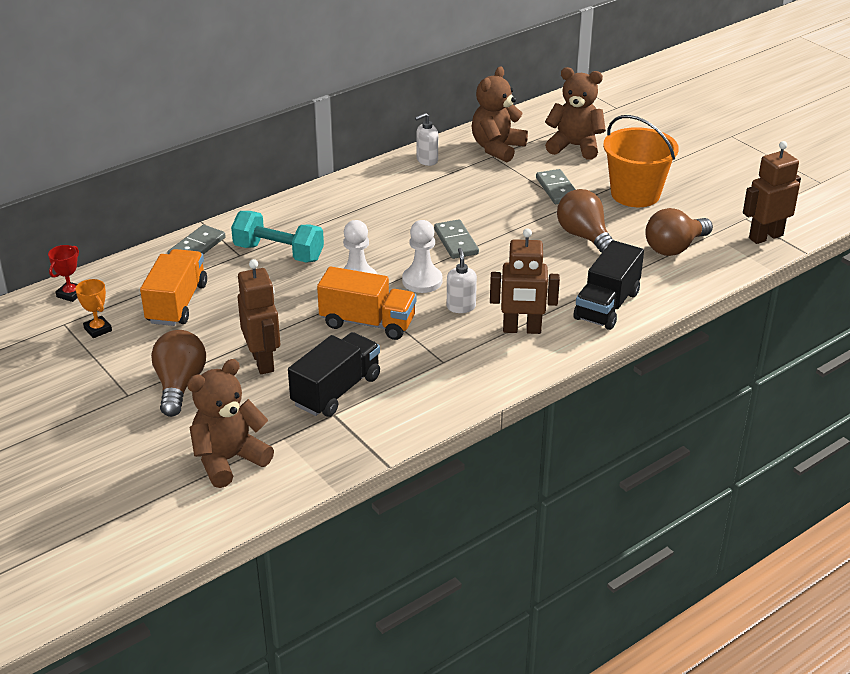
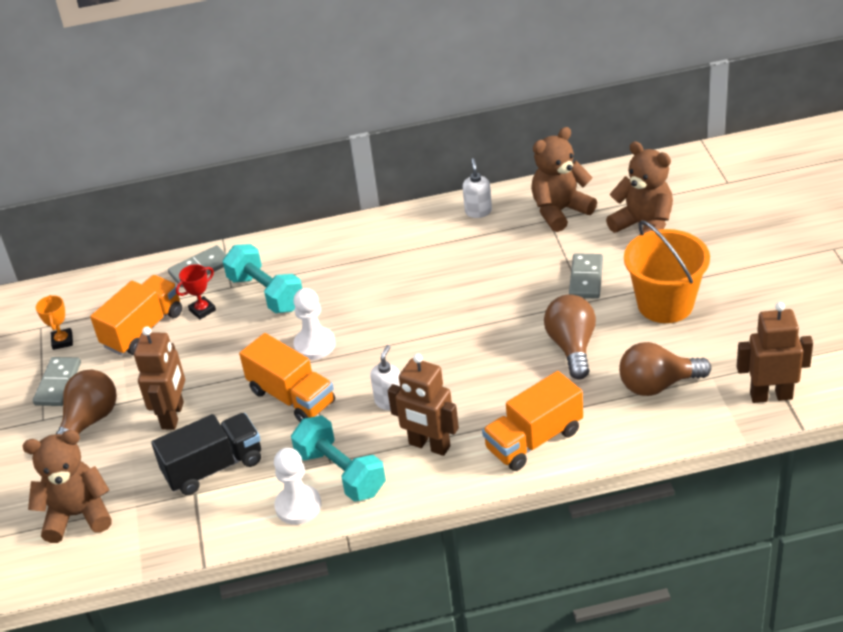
camera: 30 degrees right, 5 degrees up
red trophy [48,245,79,302] -> red trophy moved to [176,264,216,319]
white pawn [402,220,443,293] -> white pawn moved to [274,448,321,525]
white soap dispenser [415,113,438,166] -> white soap dispenser turned 90 degrees clockwise [463,158,492,218]
grey domino [434,219,479,259] -> grey domino moved to [33,357,81,406]
black truck [574,240,644,330] -> orange truck [482,371,583,471]
none -> turquoise dumbbell [291,416,386,502]

